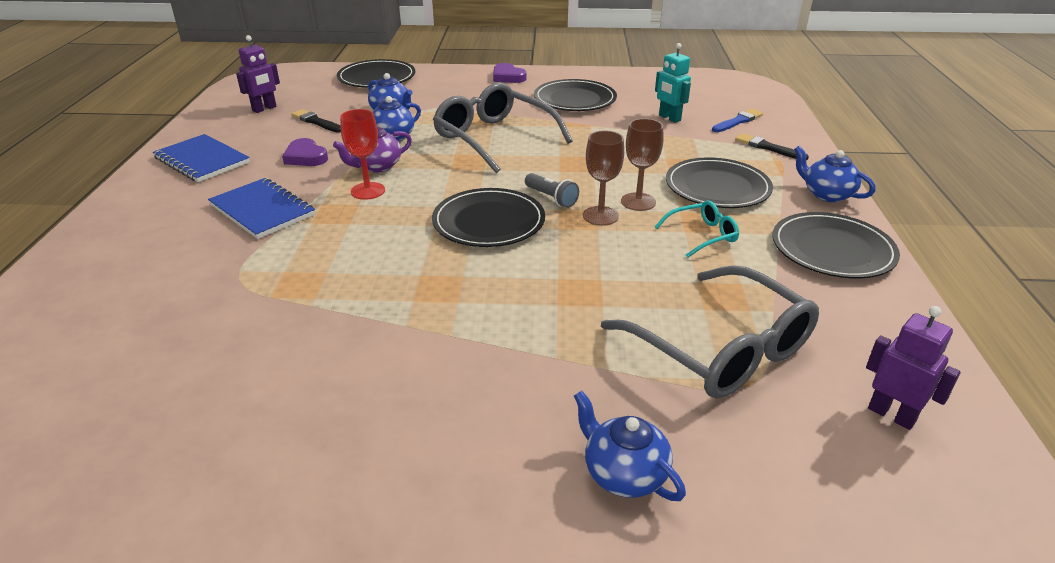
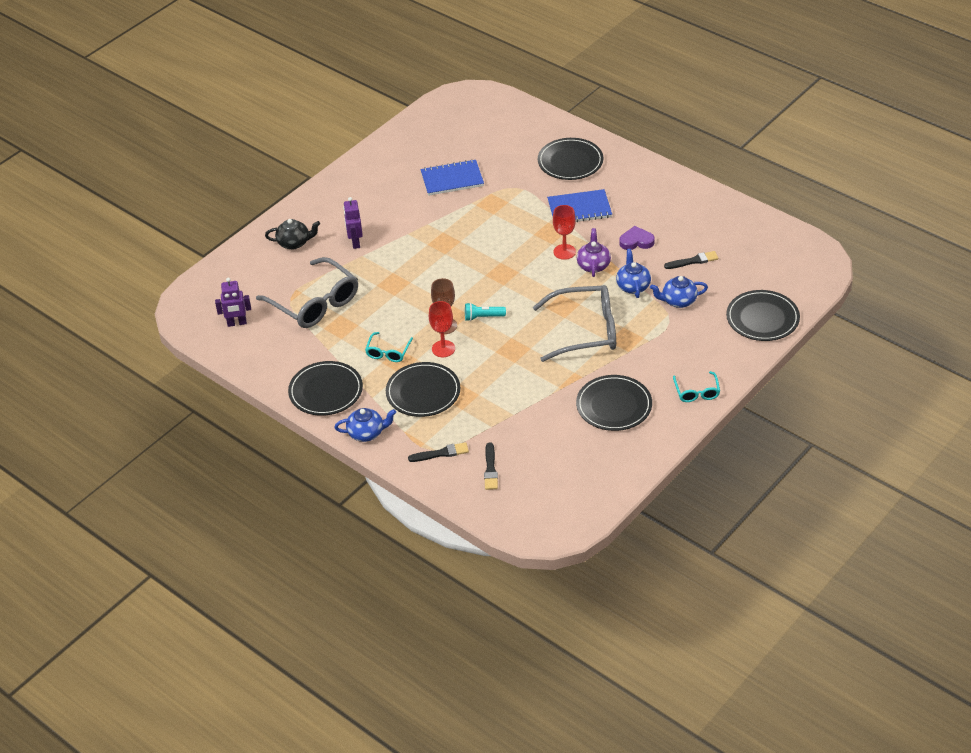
camera: 130 degrees right, 10 degrees up
blue notebook [153,134,250,182] -> blue notebook moved to [420,159,484,196]
purple robot [236,35,280,113] -> purple robot moved to [343,197,363,249]
black plate [432,188,545,247] -> black plate moved to [538,138,603,180]
purple heart [493,63,527,83] -> turquoise glasses [673,371,720,402]
grey flashlight [525,173,579,208] -> turquoise flashlight [465,303,506,321]
blue teapot [574,391,686,501] -> black teapot [265,219,320,249]
grey glasses [601,265,819,399] -> grey glasses turned 135 degrees counterclockwise [256,257,358,328]
brown goblet [621,118,663,211] -> red goblet [429,301,455,357]
turquoise robot [655,43,691,123] -> none
blue brush [712,109,763,132] -> black brush [484,442,498,490]

